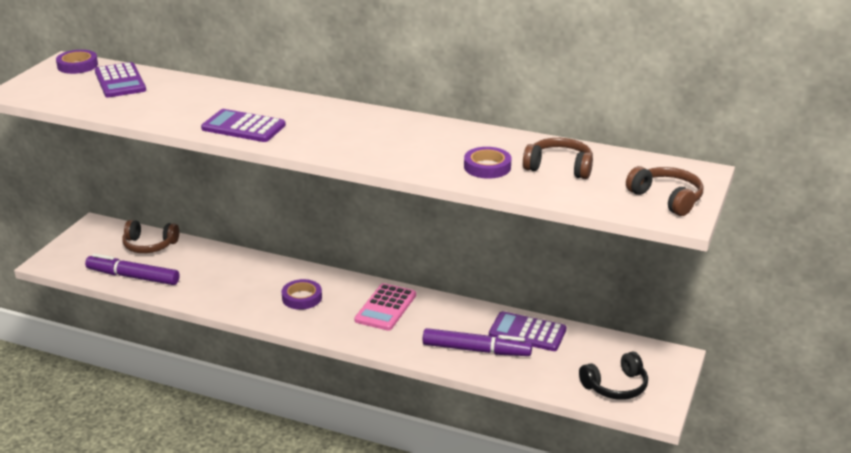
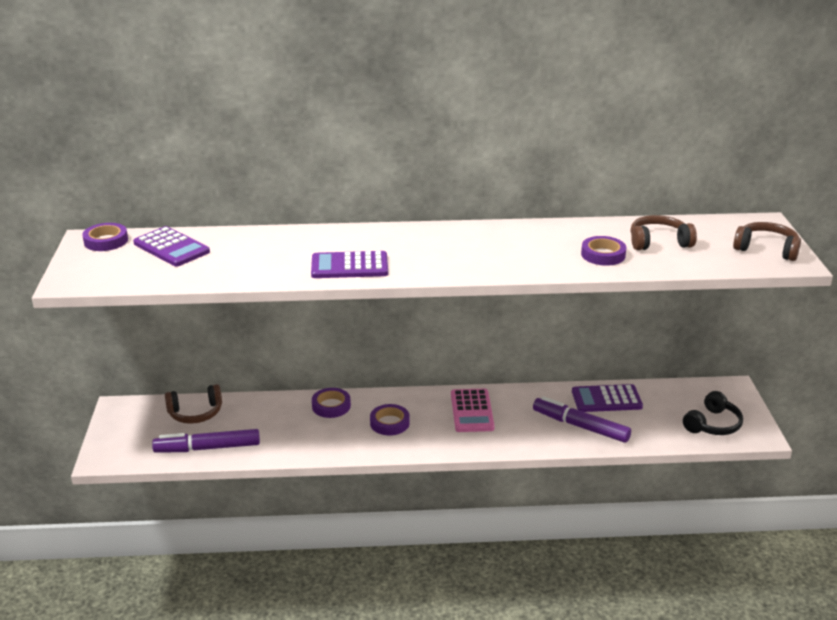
camera: 25 degrees left, 0 degrees up
purple marker [423,328,532,356] -> purple marker turned 135 degrees counterclockwise [533,396,631,443]
none -> purple tape [312,388,351,418]

